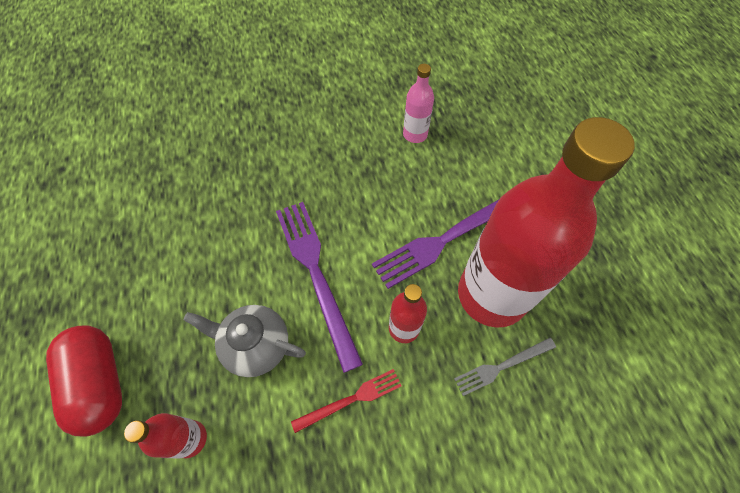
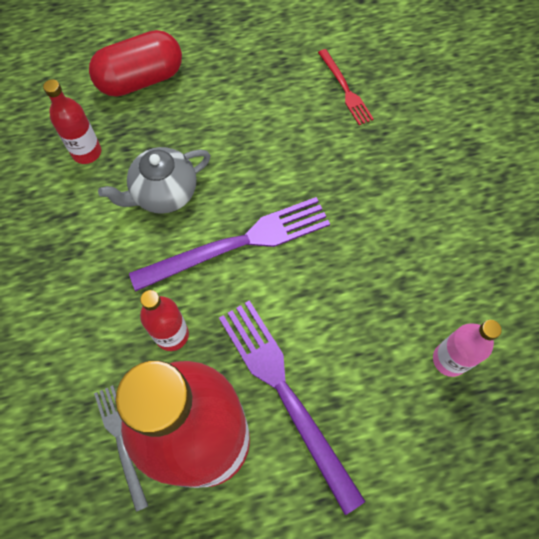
camera: 90 degrees right, 5 degrees up
grey teapot [184,305,306,377] -> grey teapot turned 135 degrees counterclockwise [98,147,211,214]
red fork [291,369,401,433] -> red fork moved to [318,49,374,125]

